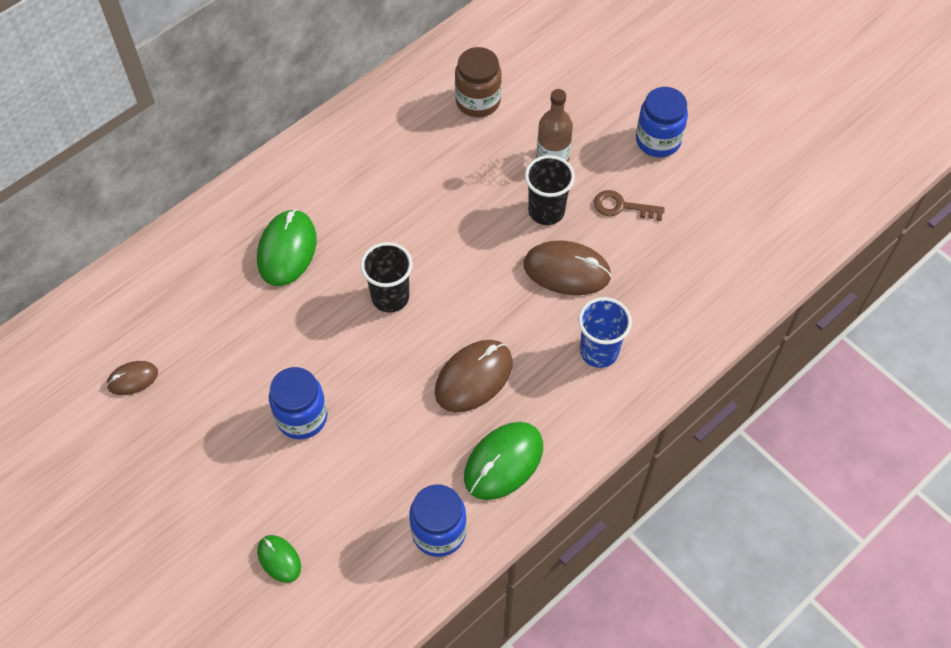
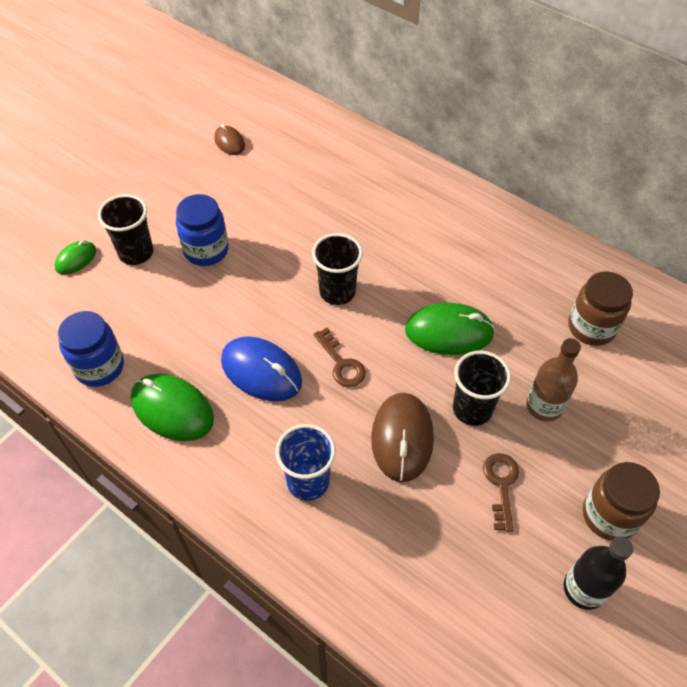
camera: 80 degrees right, 5 degrees down
green mouse [257,209,316,286] -> green mouse moved to [405,303,495,355]
brown mouse [435,340,513,412] -> blue mouse [221,336,302,401]
blue jar [636,87,688,157] -> brown jar [583,462,660,541]
none -> black cup [98,194,153,265]
none -> brown key [313,328,366,387]
none -> black bottle [564,537,633,610]

